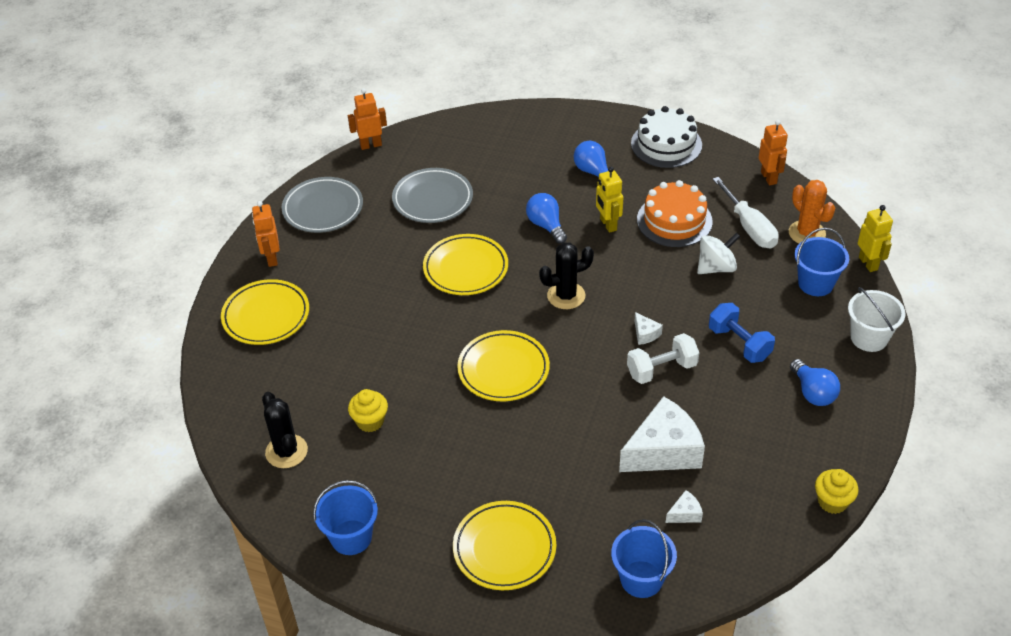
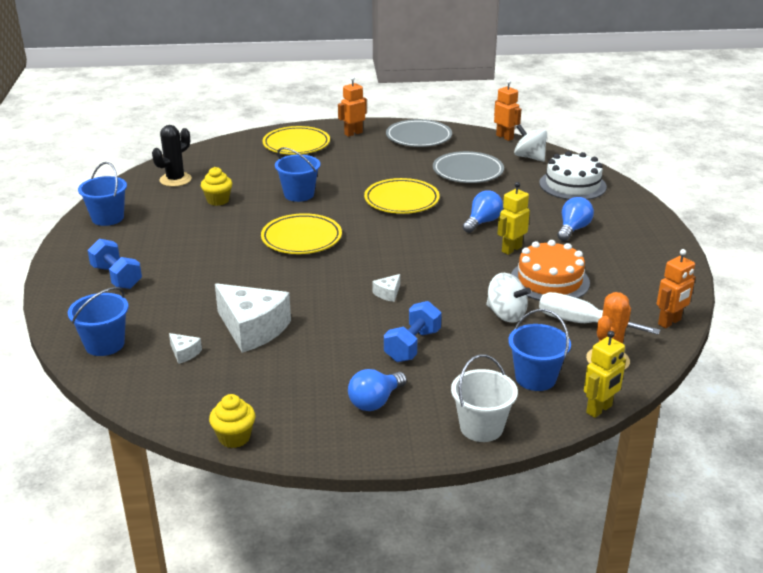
camera: 65 degrees right, 15 degrees down
yellow plate [453,501,556,590] -> blue dumbbell [88,239,142,289]
black cactus [539,242,594,309] -> none
white dumbbell [627,333,699,384] -> none
white cake [631,106,702,168] -> white cake moved to [539,151,607,200]
white screwdriver [713,177,779,249] -> white screwdriver turned 75 degrees clockwise [539,292,661,335]
none -> blue bucket [275,147,320,202]
none -> white spinning top [514,124,547,162]

